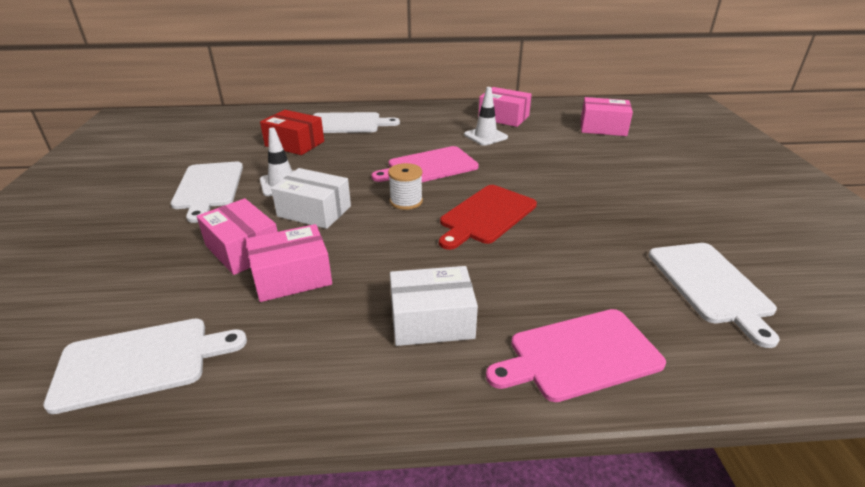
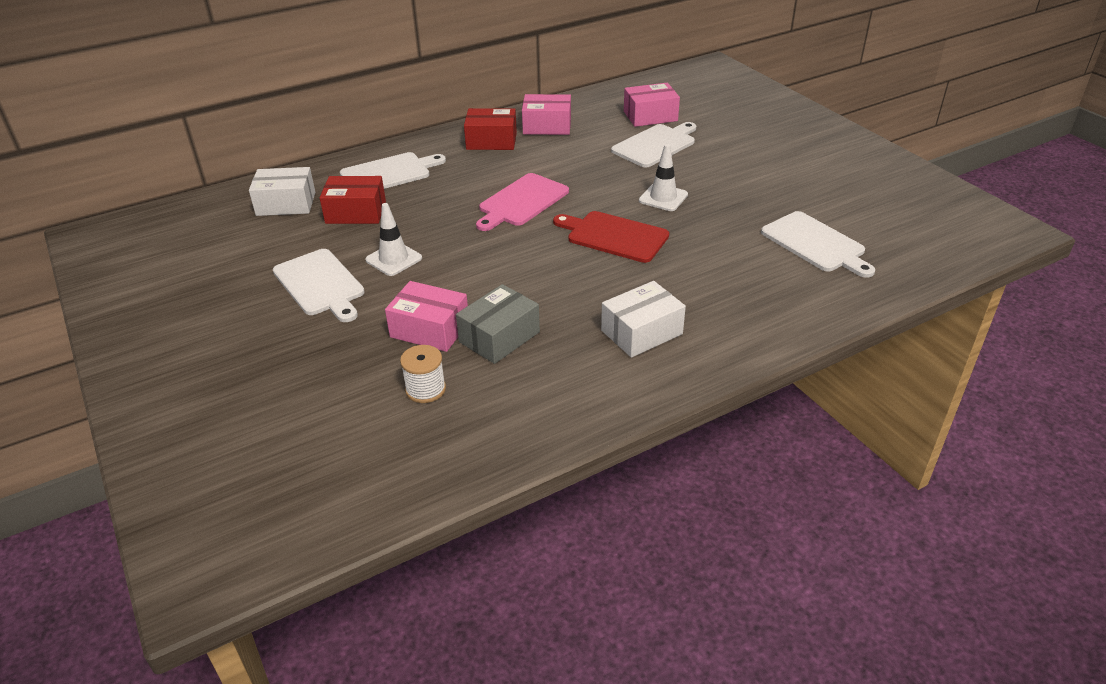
camera: 25 degrees left, 5 degrees up
white cutting board [43,318,247,414] -> white cutting board moved to [611,122,696,167]
pink box [246,224,332,302] -> grey box [456,284,540,364]
white box [271,168,351,229] -> white box moved to [249,167,315,216]
white spool [388,163,423,210] -> white spool moved to [400,345,446,403]
red cutting board [439,185,537,250] -> red cutting board turned 105 degrees clockwise [553,211,669,263]
white traffic cone [464,87,508,146] -> white traffic cone moved to [639,144,688,211]
pink cutting board [486,309,666,402] -> none
none -> red box [464,108,517,150]

